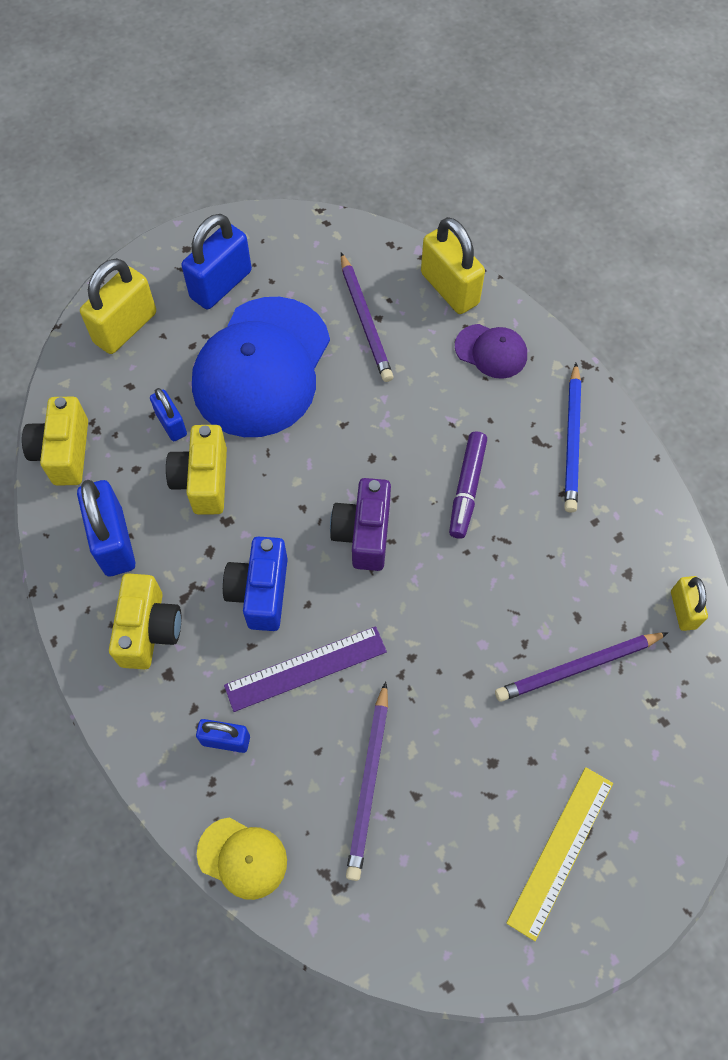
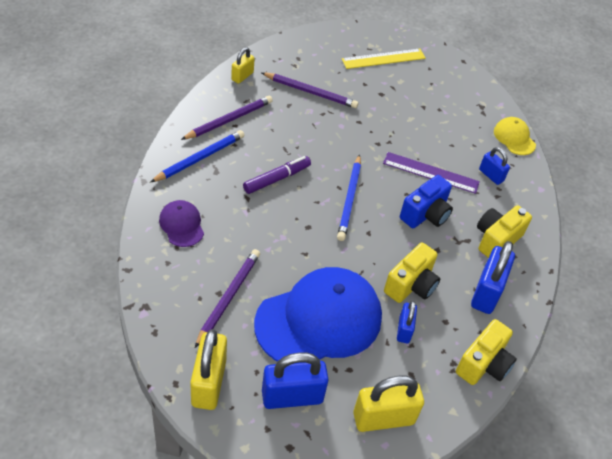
camera: 145 degrees left, 15 degrees down
purple camera [330,478,391,571] -> blue pencil [337,154,361,241]
purple pencil [346,681,388,881] -> purple pencil moved to [181,96,273,140]
yellow padlock [421,217,485,314] -> yellow padlock moved to [190,329,227,410]

